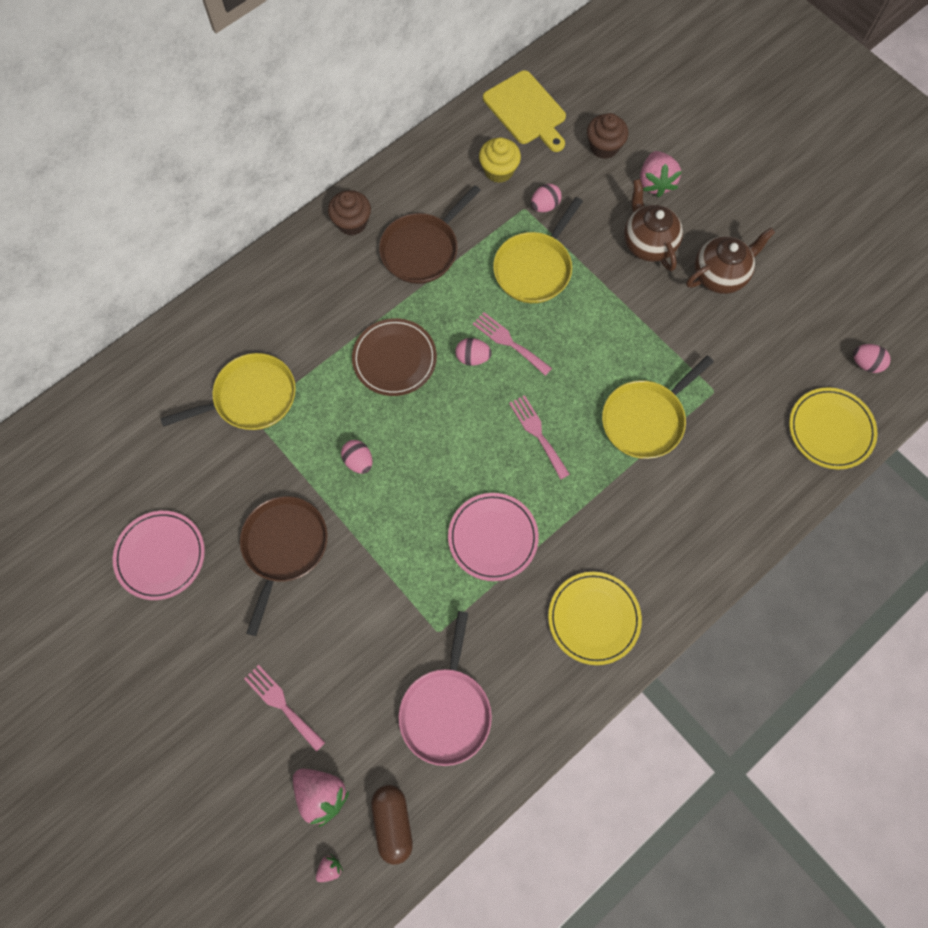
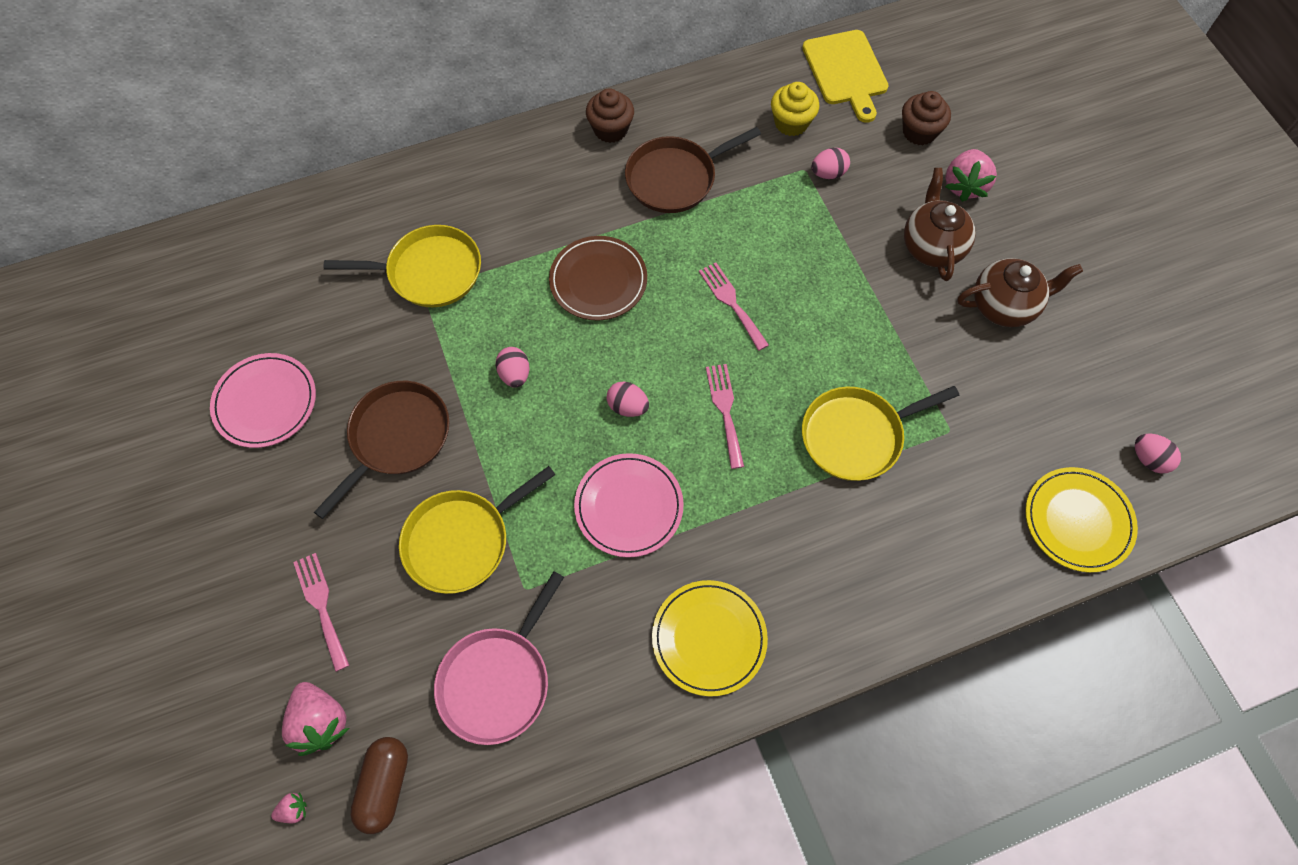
camera: 20 degrees right, 5 degrees down
pink egg [455,338,492,366] -> pink egg moved to [607,382,649,417]
yellow pan [493,197,583,303] -> yellow pan moved to [399,466,556,594]

